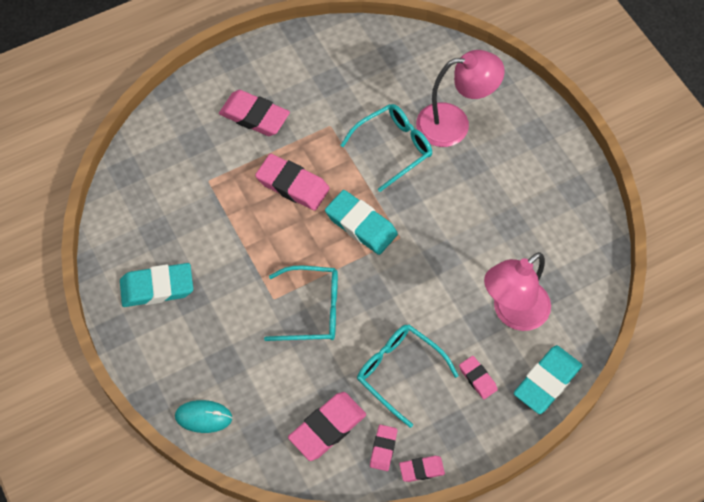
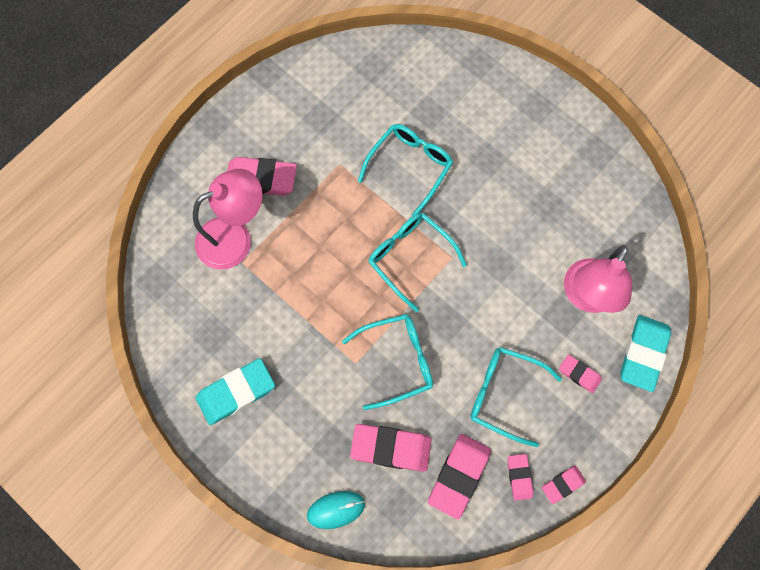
camera: 20 degrees left, 10 degrees up
pink eraser [255,154,330,211] -> pink eraser moved to [350,424,432,472]
turquoise eraser [325,190,398,255] -> turquoise glasses [368,213,467,312]
pink lamp [416,50,505,147] -> pink lamp moved to [193,169,263,270]

